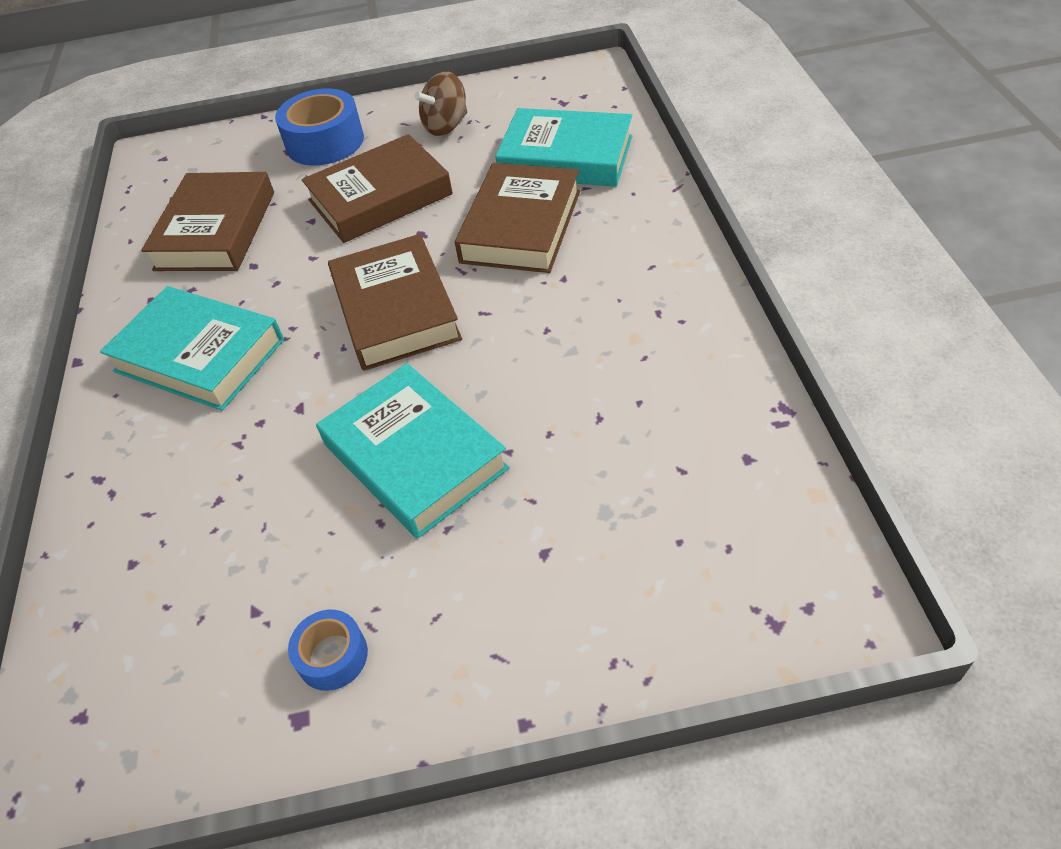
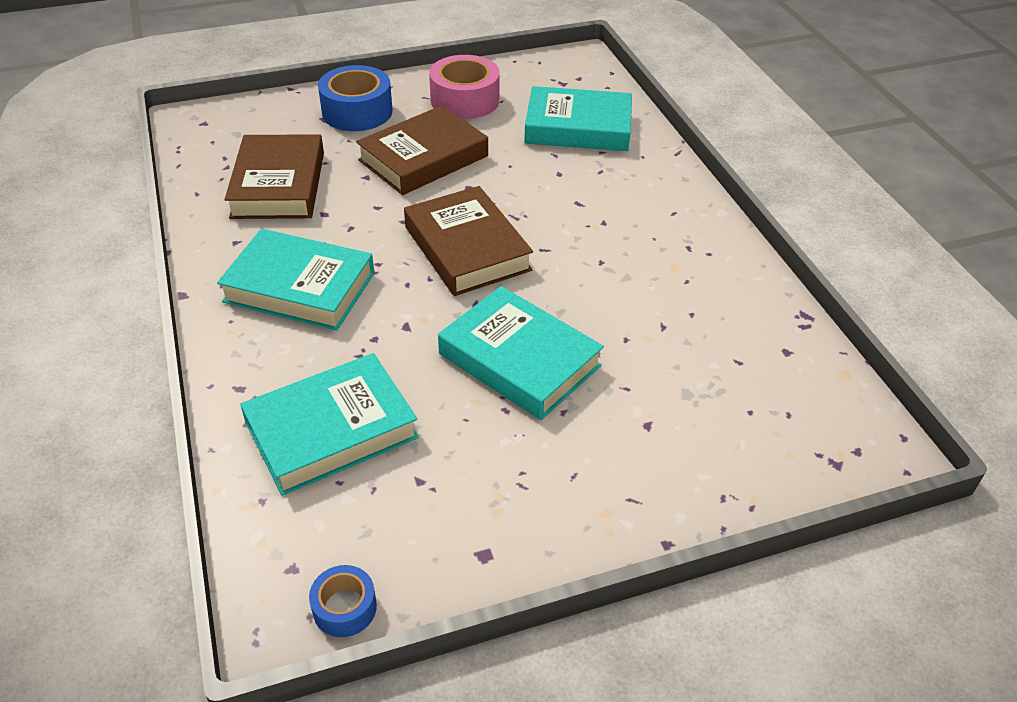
camera: 15 degrees left, 5 degrees down
blue tape [288,609,368,691] -> blue tape moved to [309,565,377,637]
brown spinning top [414,72,467,136] -> pink tape [429,55,500,119]
brown book [455,163,580,273] -> none
none -> turquoise book [240,353,419,496]

